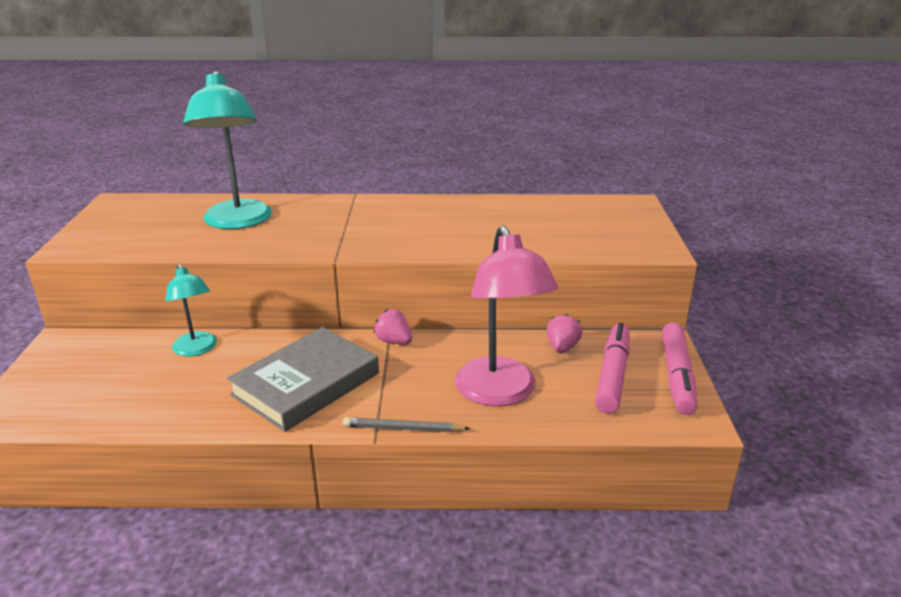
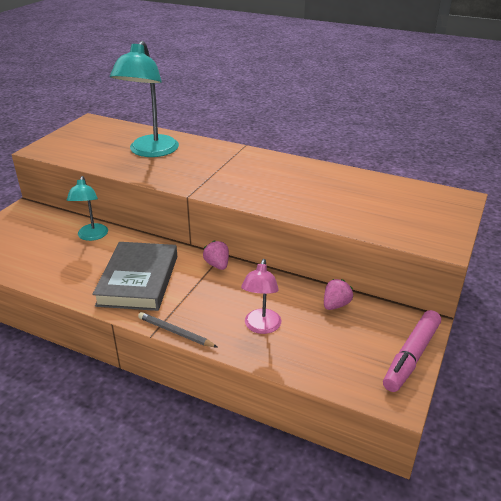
camera: 25 degrees right, 5 degrees up
grey book [227,327,379,432] -> grey book turned 60 degrees counterclockwise [92,242,177,311]
pink lamp [455,225,558,407] -> pink lamp [241,259,281,334], size x0.58
pink marker [595,322,629,414] -> none

